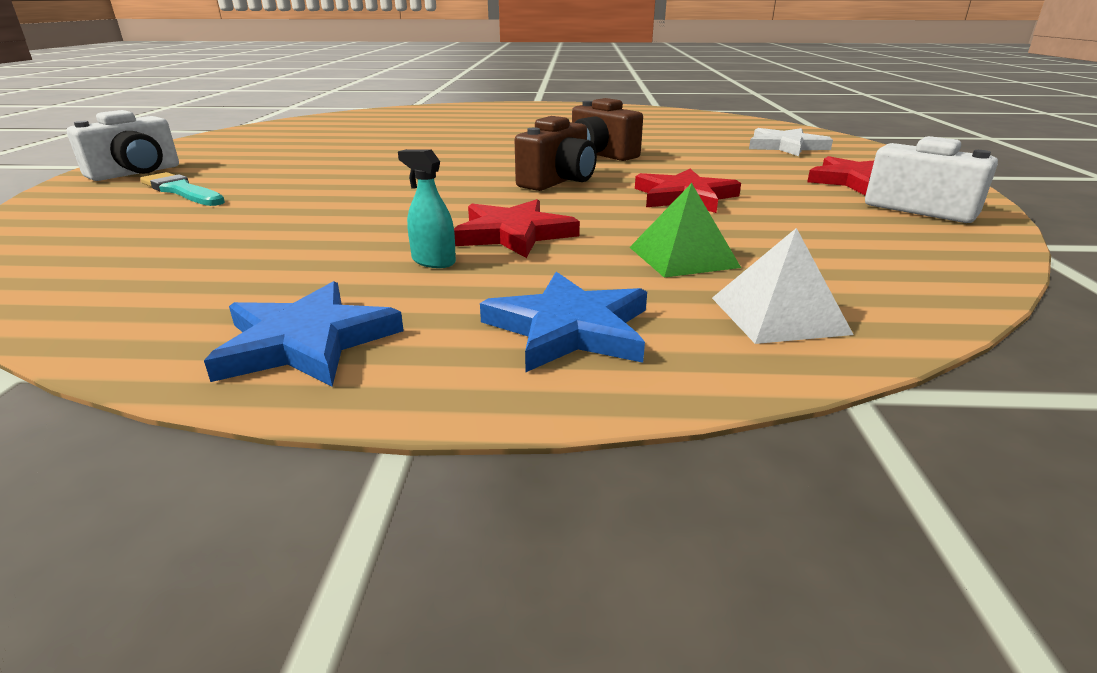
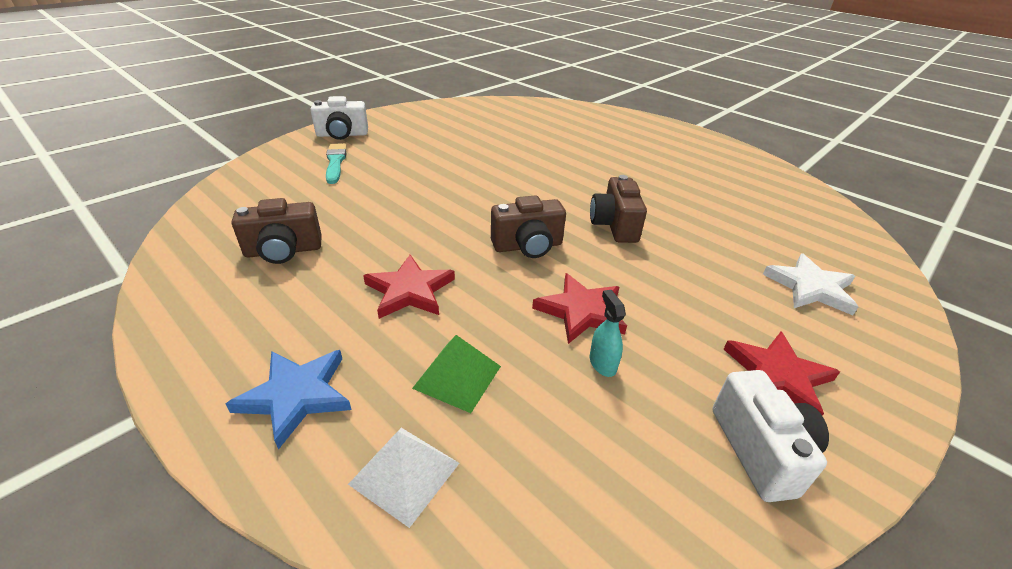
camera: 40 degrees right, 10 degrees up
blue star [204,281,404,387] -> none
turquoise spray bottle [398,149,456,268] -> turquoise spray bottle moved to [590,290,626,377]
none -> brown camera [232,198,322,264]

